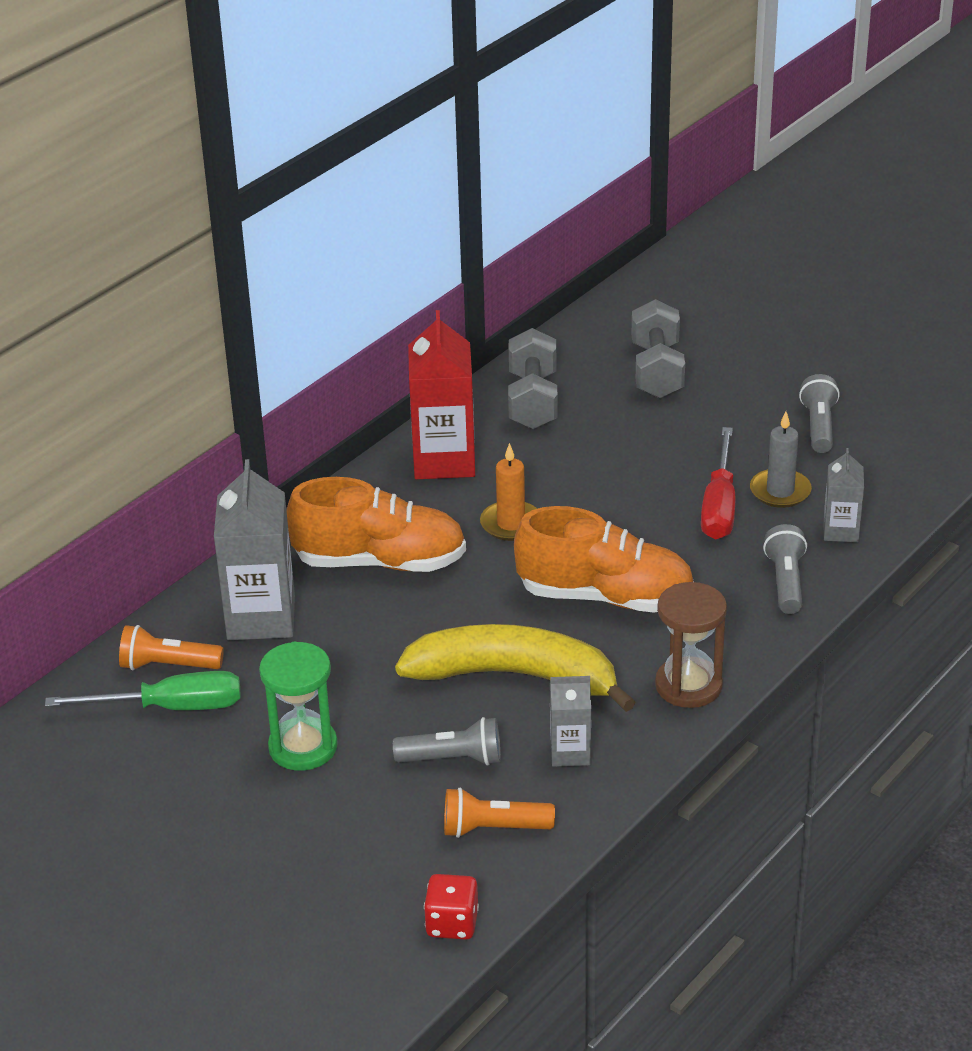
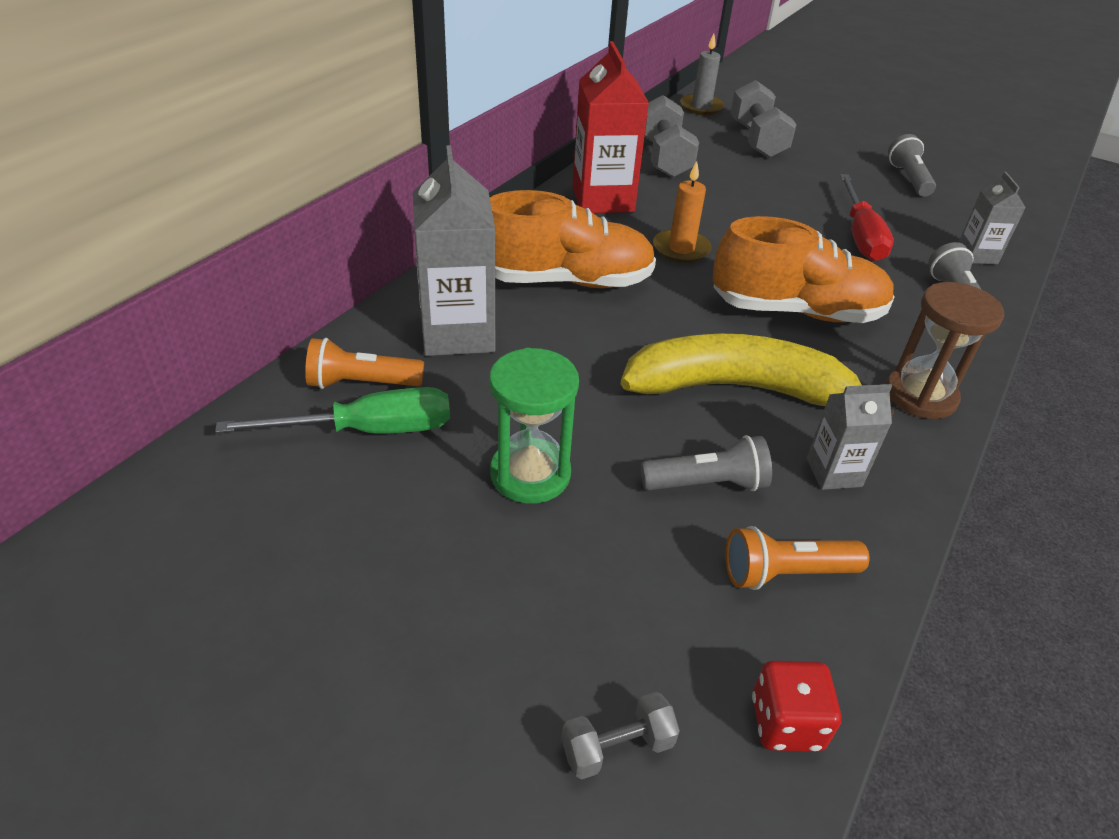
camera: 10 degrees left, 5 degrees up
grey candle [750,412,812,508] -> grey candle moved to [680,34,724,115]
none -> grey dumbbell [561,692,680,779]

